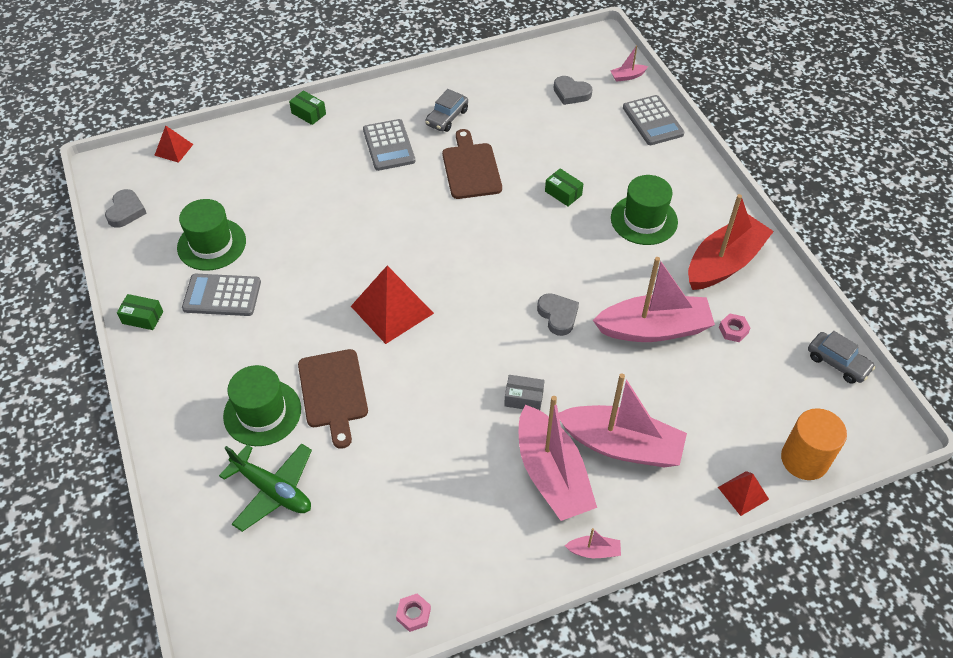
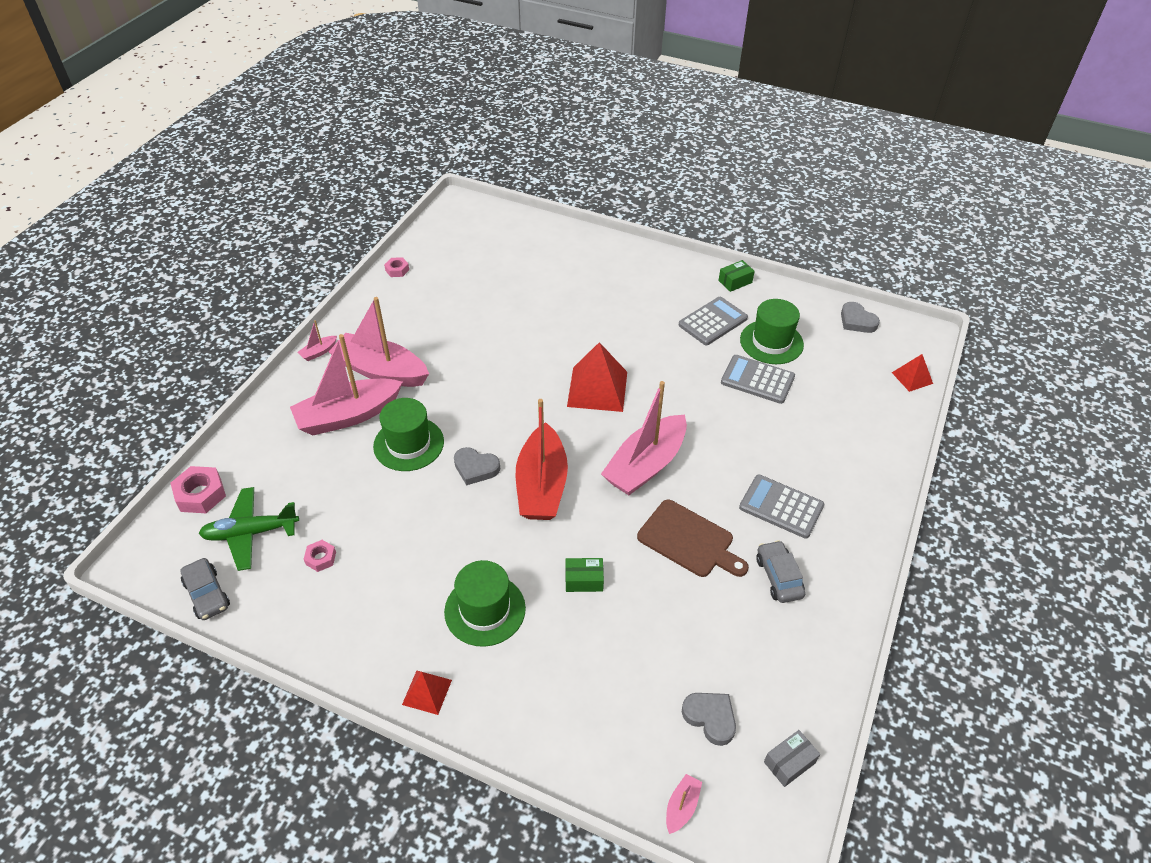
camera: 135 degrees right, 5 degrees down
green plane [219,443,312,532] -> green plane moved to [199,487,299,571]
green hat [223,365,301,446] -> green hat moved to [373,398,444,471]
green box [289,90,326,125] -> none
brown cutting board [298,349,368,449] -> none
grey box [504,375,545,410] -> grey box moved to [764,730,820,787]
grey heart [554,76,593,105] -> grey heart turned 60 degrees clockwise [682,693,736,746]
pink boat [593,257,715,342] -> pink boat moved to [601,381,687,495]
grey calculator [623,95,684,145] -> grey calculator moved to [721,355,795,404]
red boat [688,194,774,290] -> red boat moved to [515,399,568,520]
red pyramid [718,471,769,516] -> red pyramid moved to [402,671,452,715]
orange cylinder [781,408,847,480] -> pink nut [171,466,226,513]
grey car [808,331,876,384] -> grey car turned 120 degrees counterclockwise [180,558,230,620]

